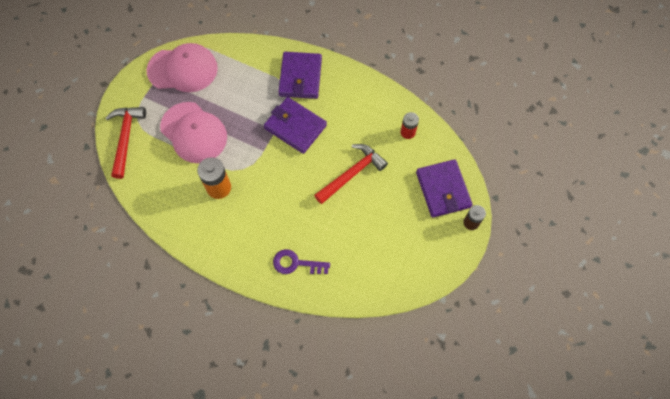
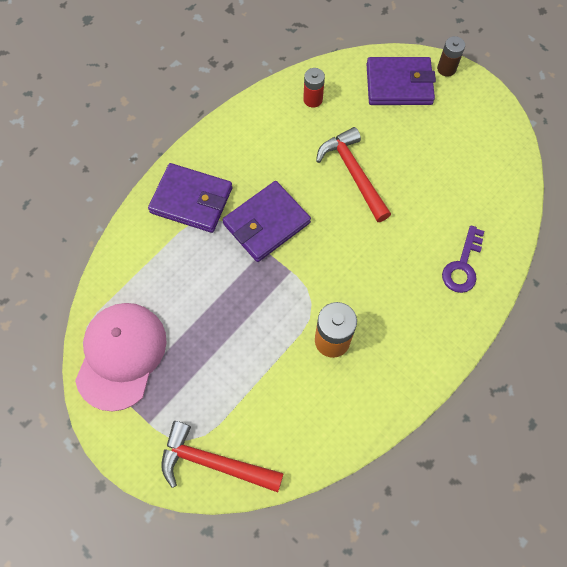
camera: 75 degrees left, 0 degrees up
pink cap [160,102,227,163] -> none

